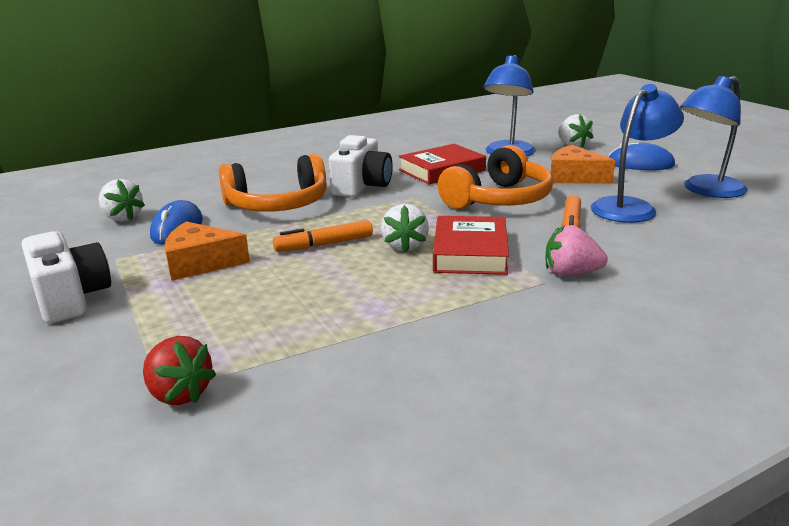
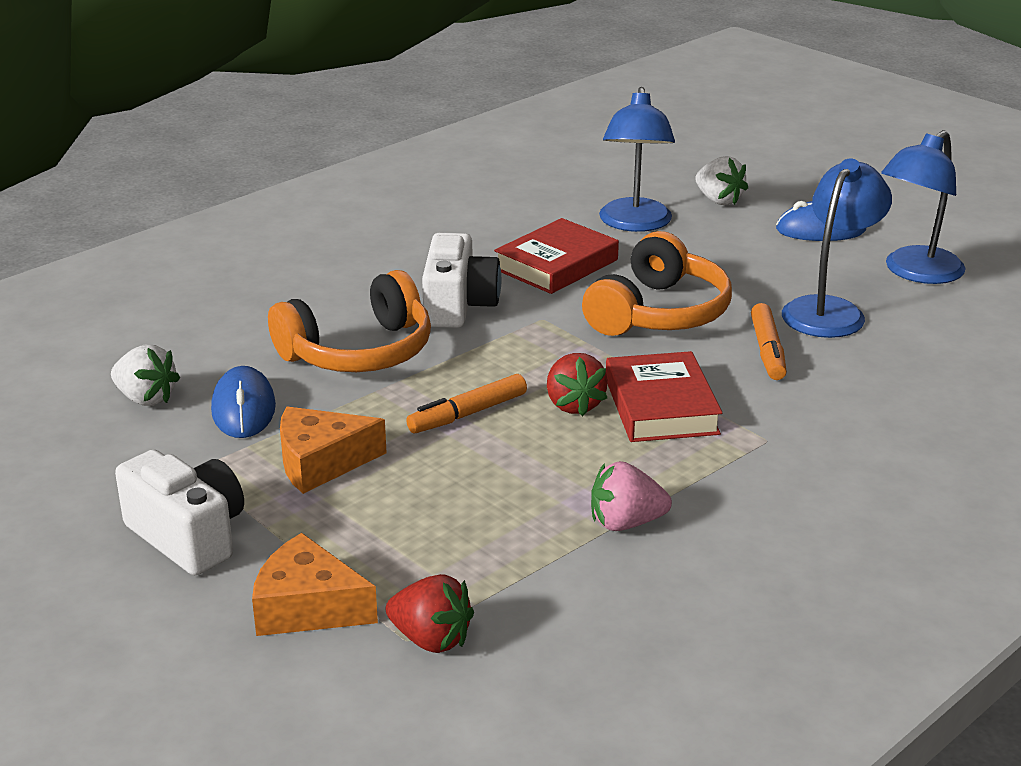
camera: 15 degrees left, 5 degrees up
white strawberry [381,204,429,253] -> red strawberry [547,353,608,416]
pink strawberry [545,225,608,276] -> pink strawberry moved to [591,461,672,531]
orange cheese [551,145,615,184] -> orange cheese moved to [252,533,378,636]

